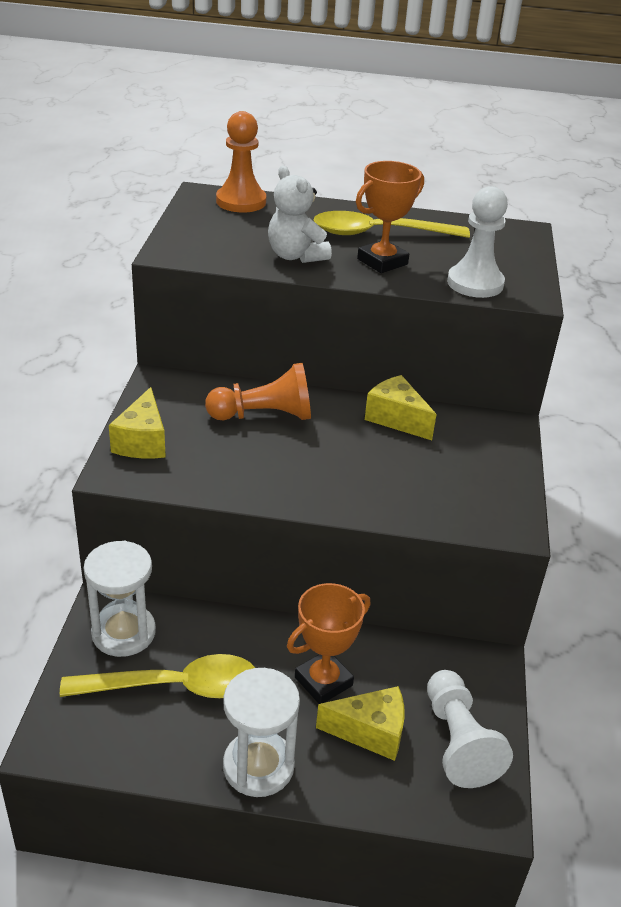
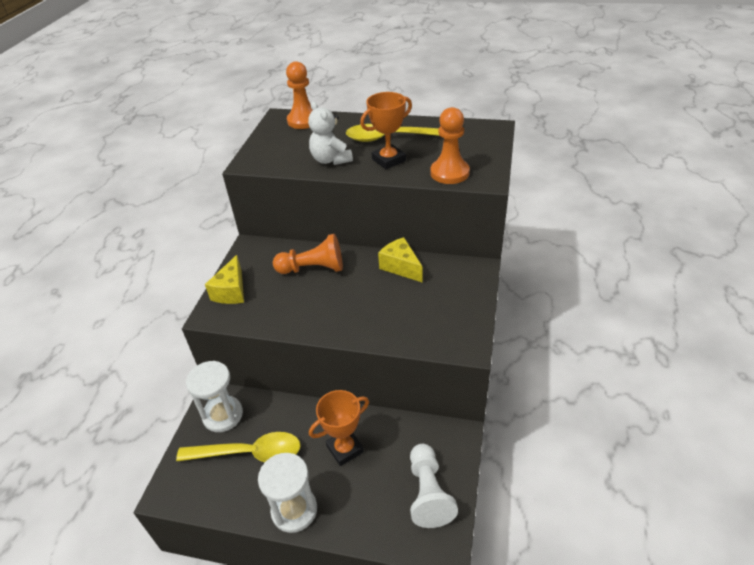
camera: 10 degrees right, 5 degrees up
yellow cheese [316,686,405,761] -> none
white pawn [447,186,508,298] -> orange pawn [431,107,470,184]

